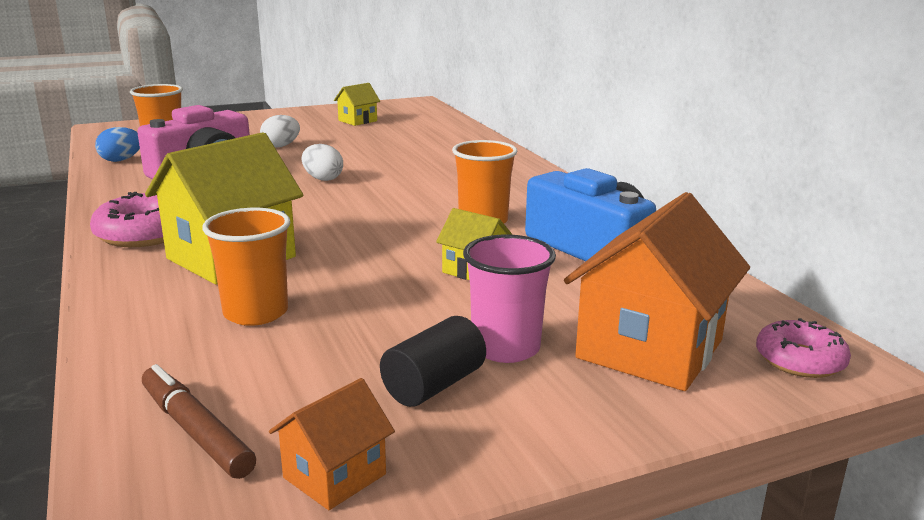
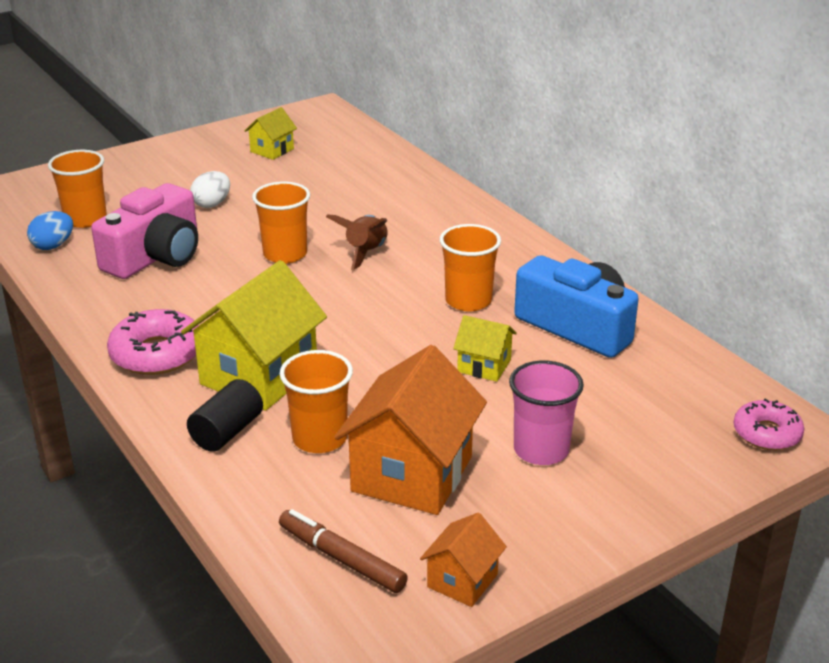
camera: 10 degrees left, 10 degrees up
white egg [302,144,343,181] -> orange cup [252,181,310,264]
black cylinder [380,316,486,407] -> black cylinder moved to [187,379,263,452]
orange house [564,192,750,391] -> orange house moved to [334,345,487,515]
none -> brown rocket [326,214,388,270]

